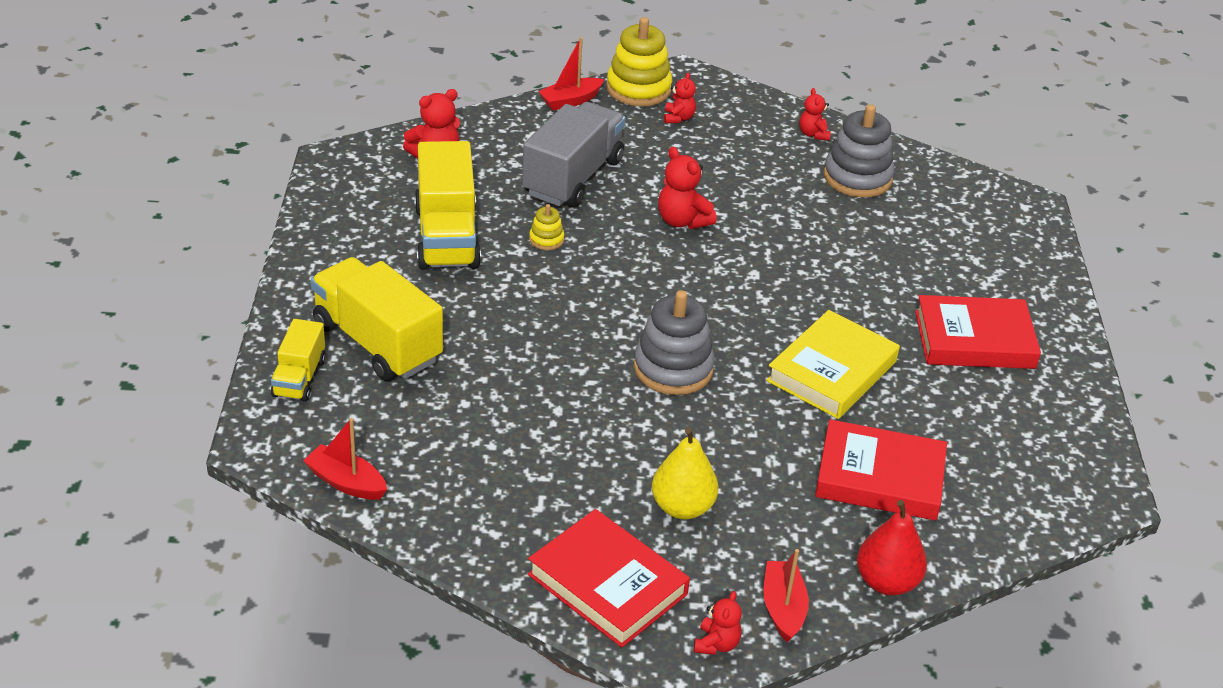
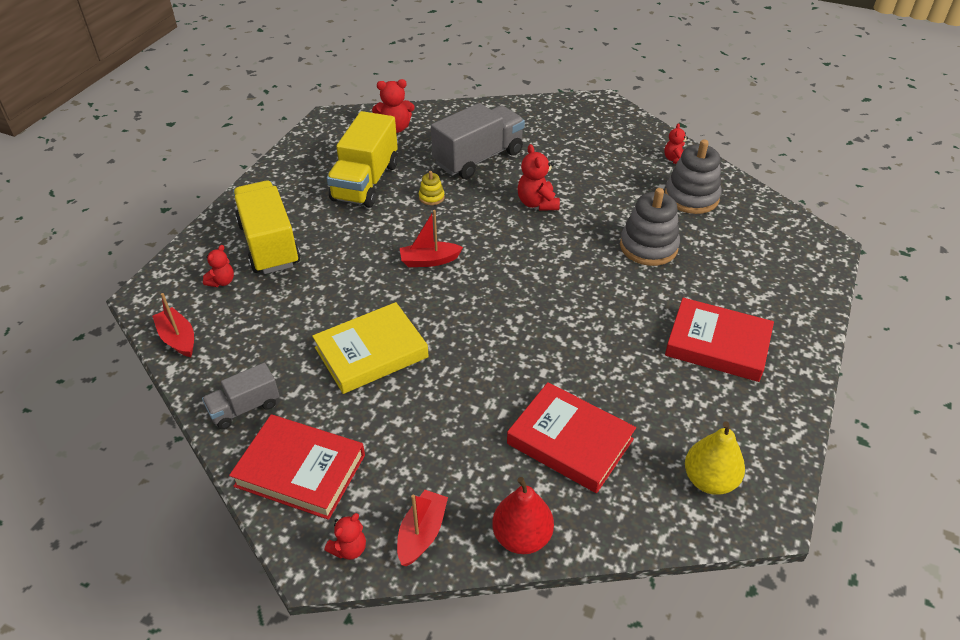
camera: 25 degrees right, 5 degrees up
yellow truck [271,319,326,402] -> none
red book [528,509,690,648] -> red book turned 45 degrees counterclockwise [229,414,365,520]
red boat [539,37,604,110] -> red boat moved to [400,210,463,267]
yellow stacking toy [606,17,672,106] -> none
grey stacking toy [634,290,715,395] -> grey stacking toy moved to [620,188,680,266]
yellow pear [652,427,719,520] -> yellow pear moved to [685,422,745,495]
red teddy bear [664,72,696,123] -> red teddy bear moved to [203,245,234,287]
yellow book [766,310,900,419] -> yellow book moved to [312,302,429,394]
none -> grey truck [202,363,280,429]

